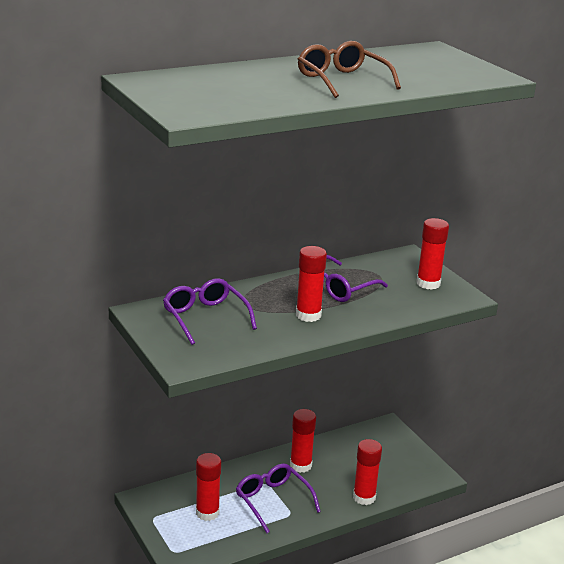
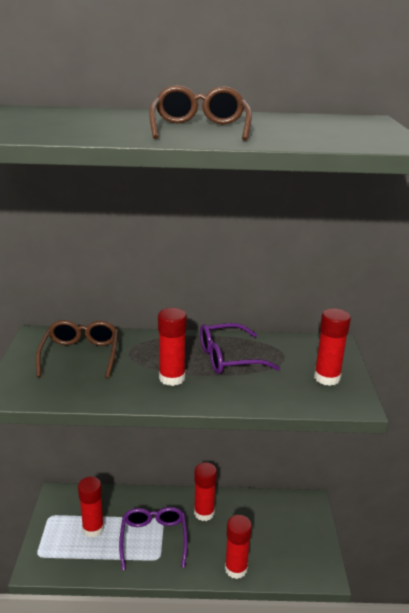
camera: 30 degrees right, 0 degrees up
purple glasses [163,278,257,345] -> brown glasses [36,320,118,378]

